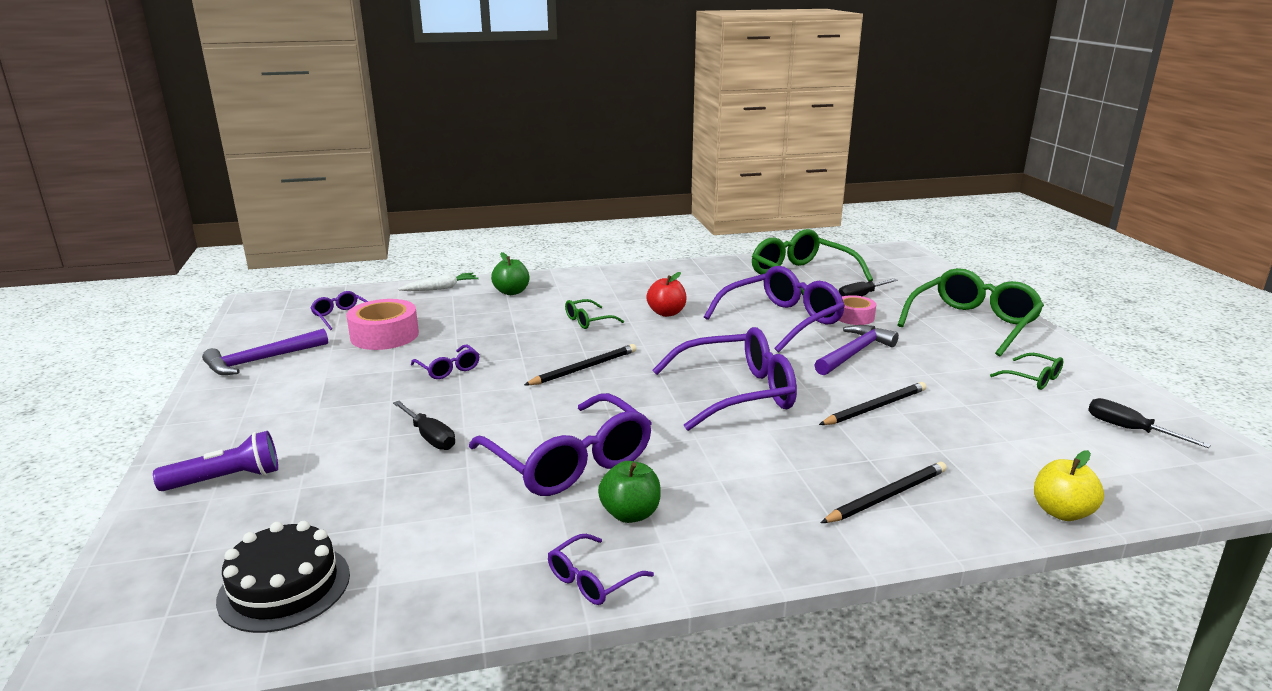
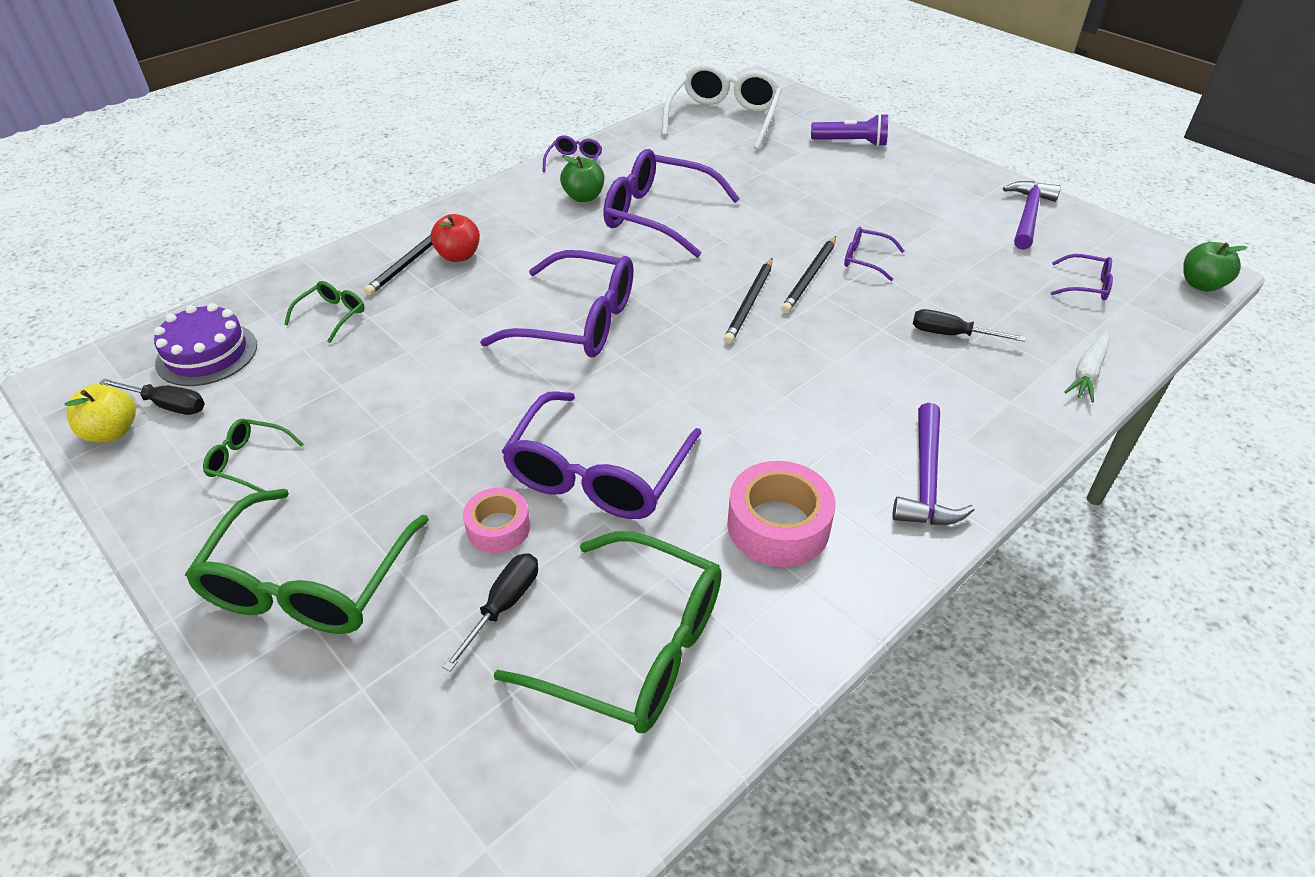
camera: 150 degrees right, 20 degrees up
purple flashlight [153,431,278,491] -> purple flashlight turned 120 degrees counterclockwise [811,113,888,147]
black cake [216,521,350,633] -> white glasses [662,64,782,150]
pink tape [346,299,419,350] -> pink tape moved to [727,461,835,567]
black screwdriver [393,401,455,450] -> black screwdriver moved to [913,309,1026,342]
green apple [491,252,530,295] -> green apple moved to [1183,242,1248,292]
green glasses [565,299,624,329] -> green glasses moved to [284,281,365,343]
red apple [646,272,687,317] -> red apple moved to [431,214,480,262]
purple glasses [652,327,797,431] -> purple glasses turned 120 degrees counterclockwise [480,250,633,357]
purple hammer [814,325,899,375] -> purple hammer moved to [892,403,975,525]
black pencil [819,382,927,425] -> black pencil moved to [781,236,836,313]
yellow apple [1034,450,1104,521] -> yellow apple moved to [64,384,136,443]
none -> purple cake [154,303,257,386]

